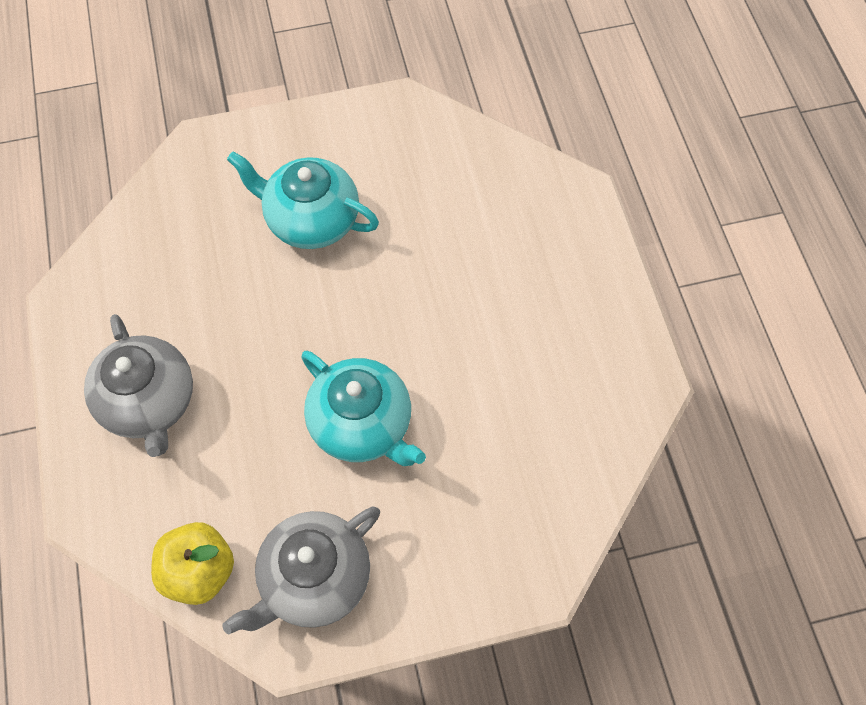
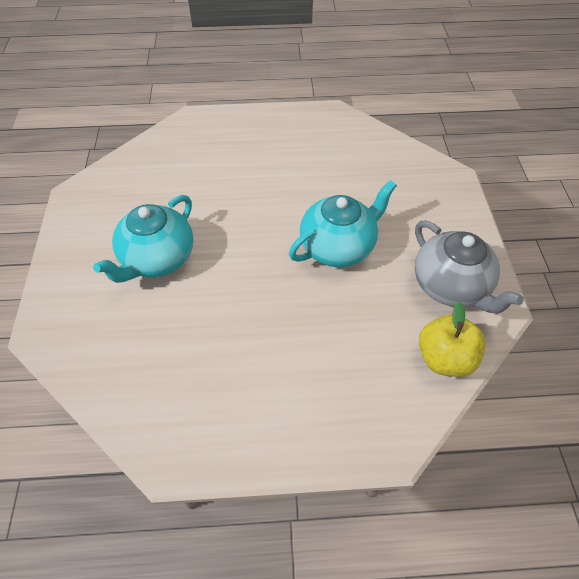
camera: 80 degrees left, 10 degrees down
grey teapot [84,314,193,457] -> none

